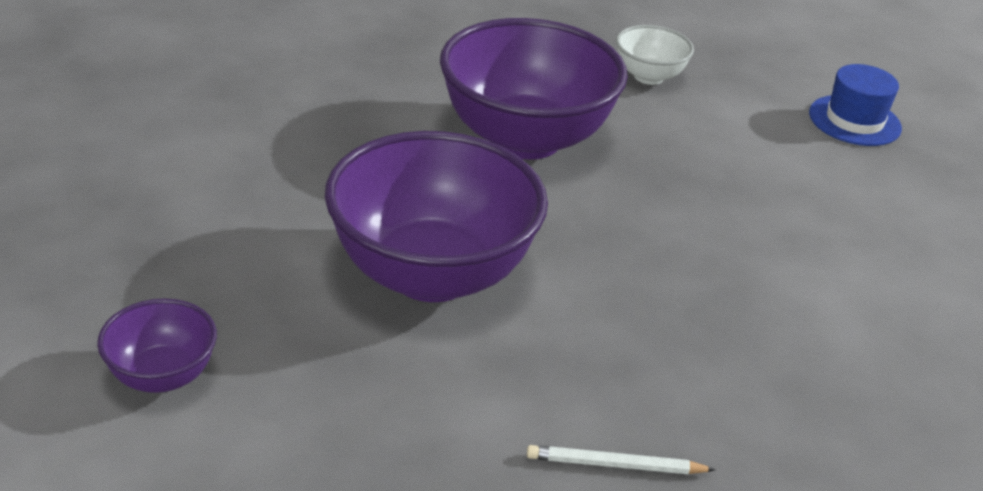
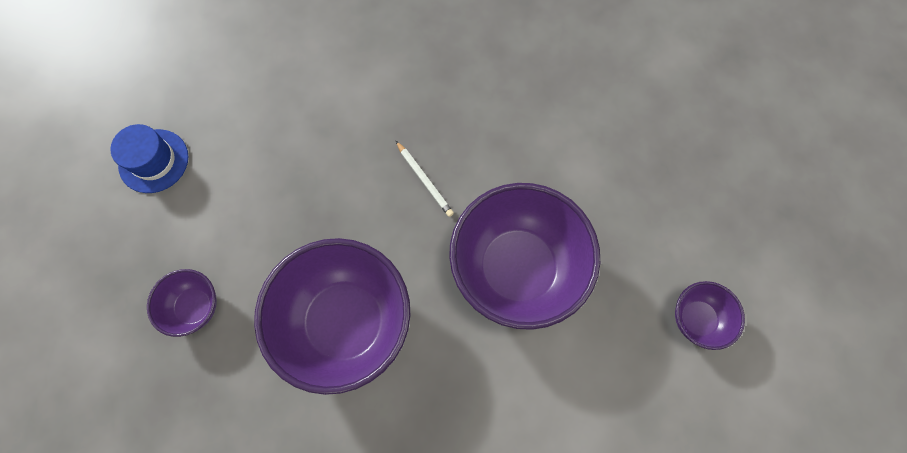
camera: 125 degrees left, 35 degrees up
white pencil [527,445,716,474] -> white pencil moved to [396,141,454,217]
white bowl [616,25,694,85] -> purple bowl [147,269,217,337]

